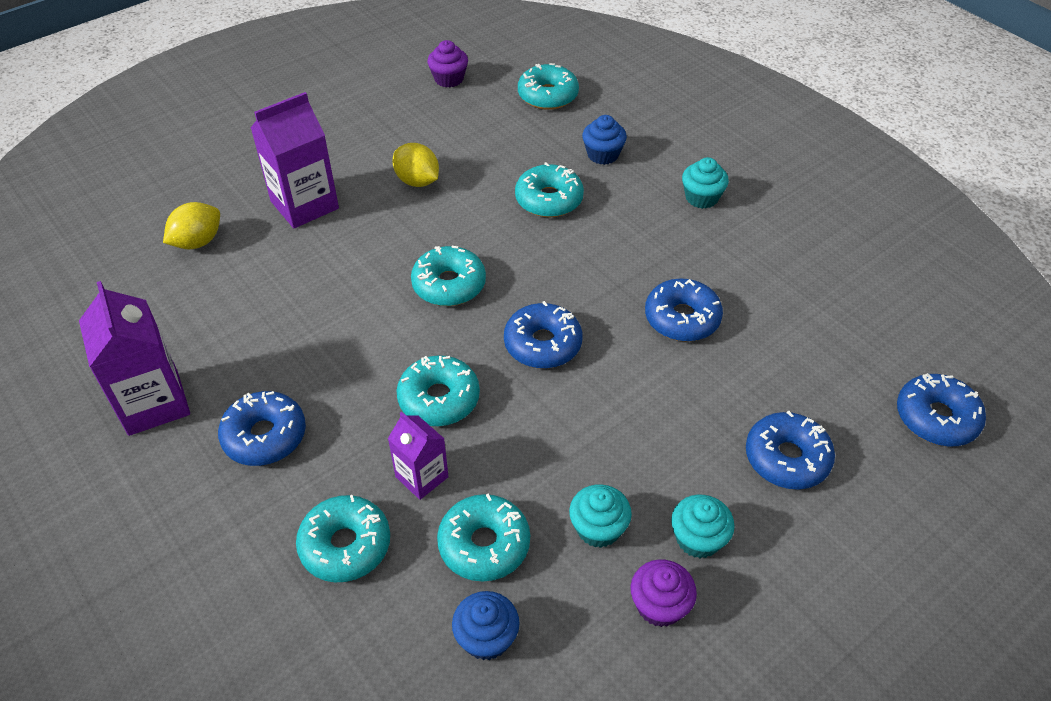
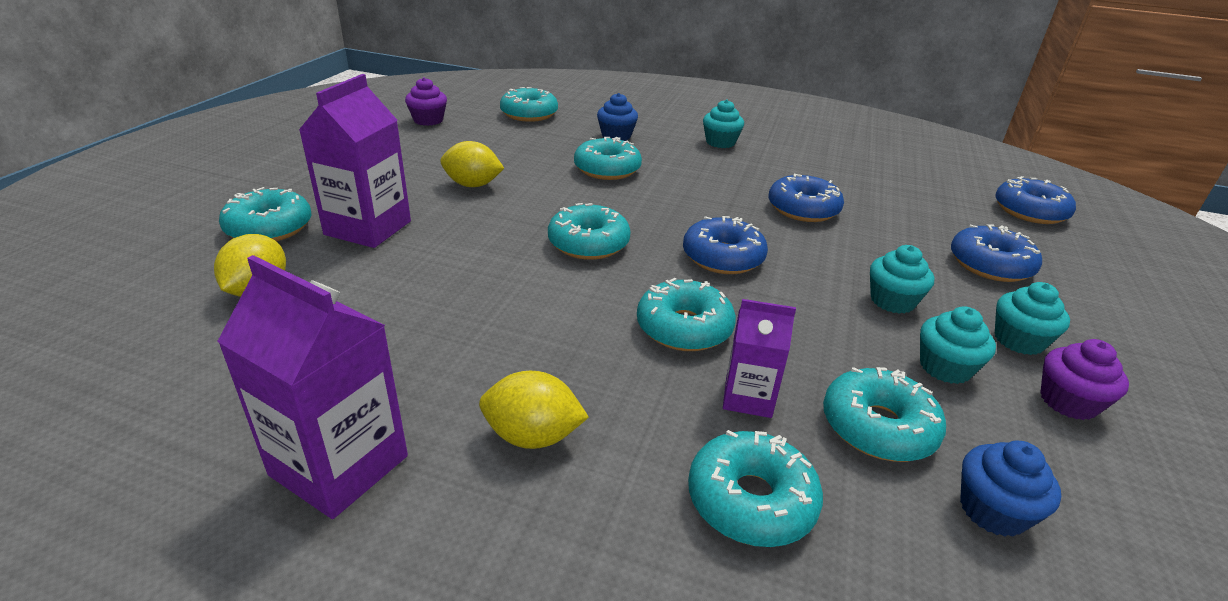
camera: 35 degrees left, 15 degrees down
blue donut [218,391,306,466] -> yellow lemon [479,371,589,449]
none -> turquoise donut [219,187,312,241]
none -> turquoise cupcake [870,245,934,314]

